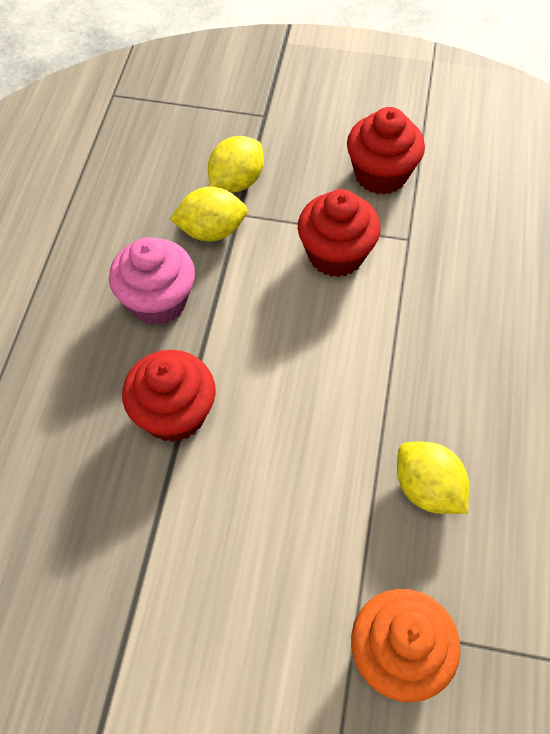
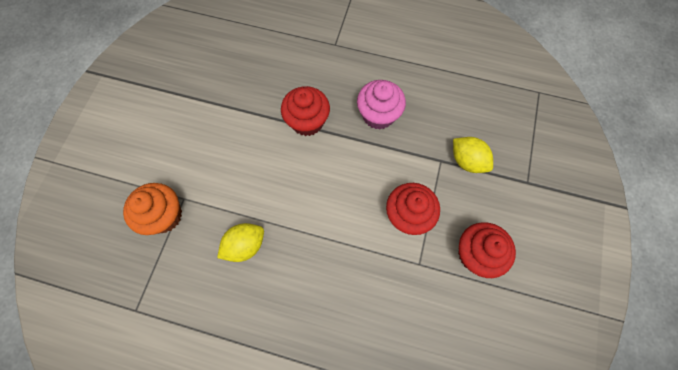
camera: 95 degrees right, 10 degrees up
yellow lemon [170,186,248,242] -> none

